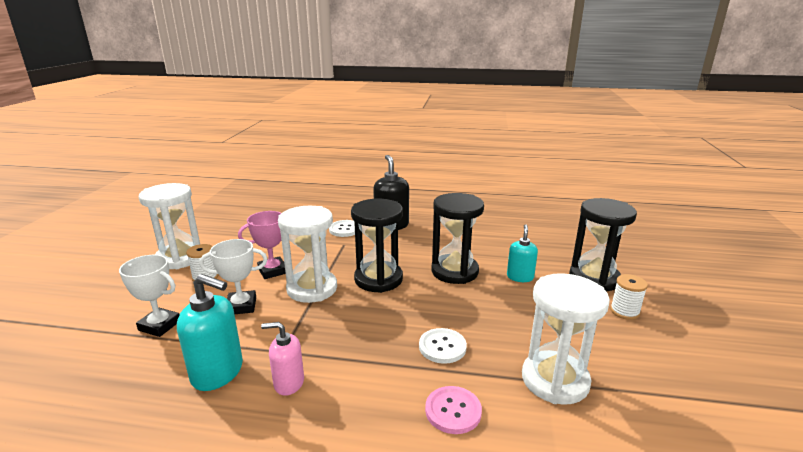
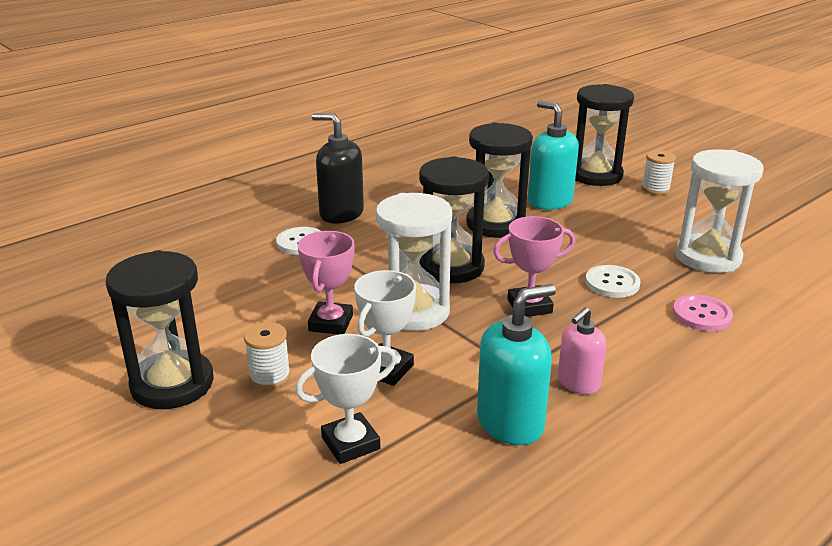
camera: 50 degrees left, 5 degrees up
white hourglass [139,183,200,269] -> black hourglass [105,250,214,409]
turquoise soap dispenser [507,224,538,282] -> turquoise soap dispenser [528,100,579,210], size x1.59
none -> pink trophy [493,216,575,317]

